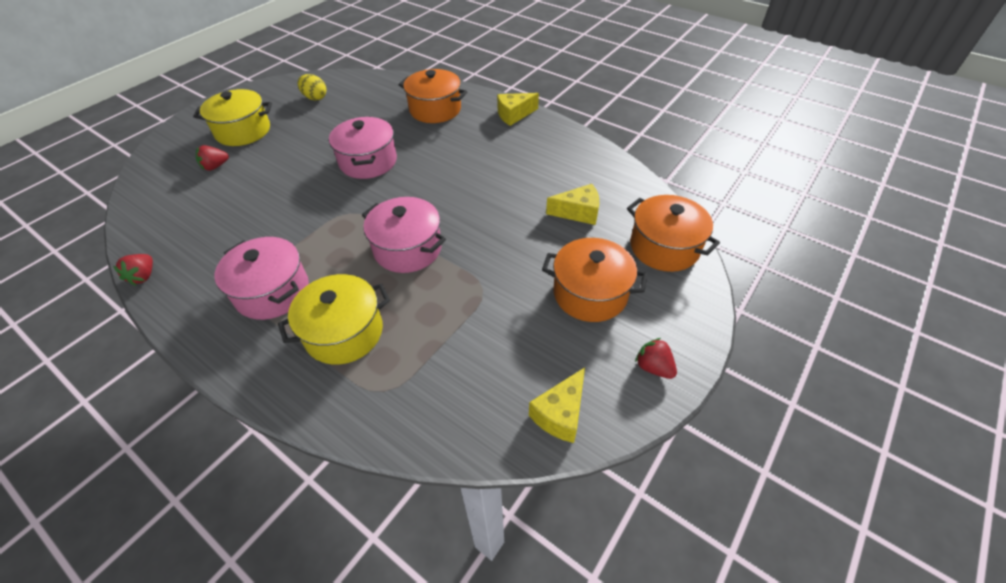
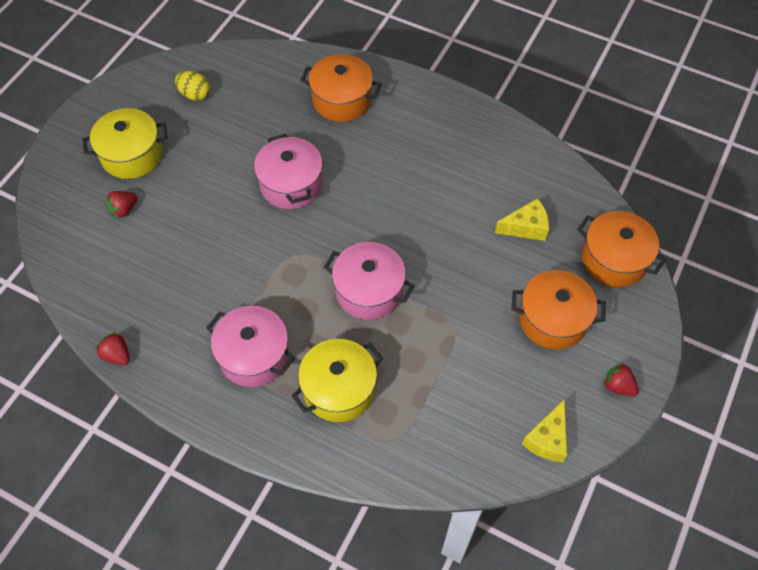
camera: 10 degrees left, 10 degrees up
red strawberry [113,254,153,286] -> red strawberry turned 135 degrees clockwise [96,332,130,365]
yellow cheese [497,93,539,126] -> none

